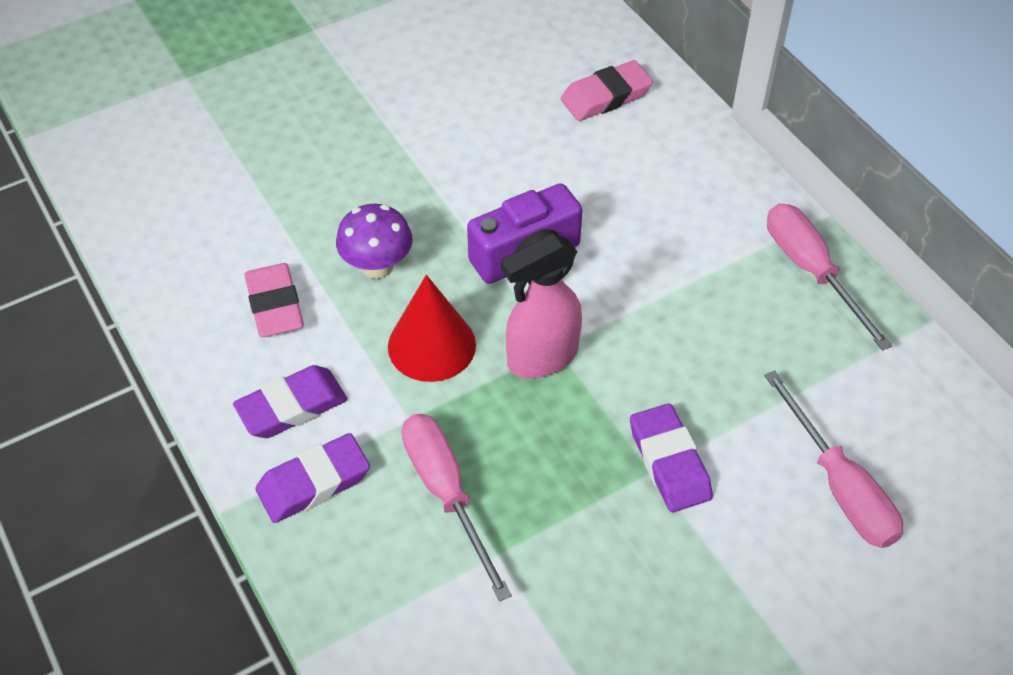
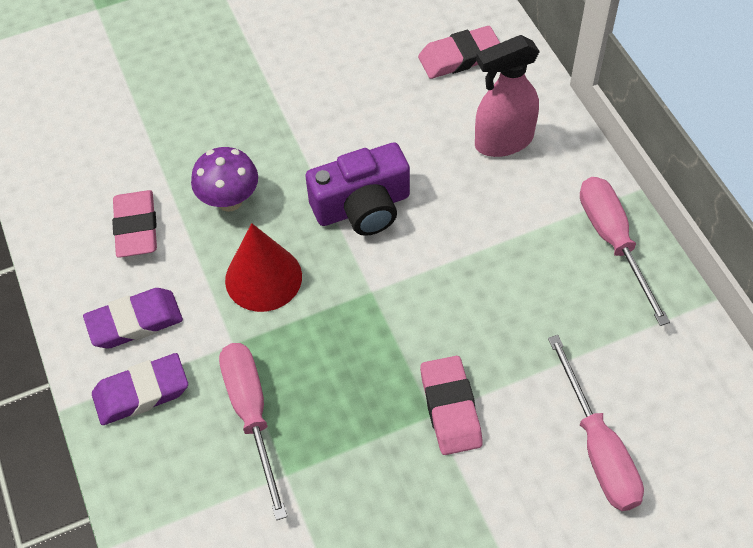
camera: 10 degrees right, 5 degrees up
pink spray bottle [501,234,582,378] -> pink spray bottle moved to [475,35,540,157]
purple eraser [630,404,713,512] -> pink eraser [420,356,483,455]

